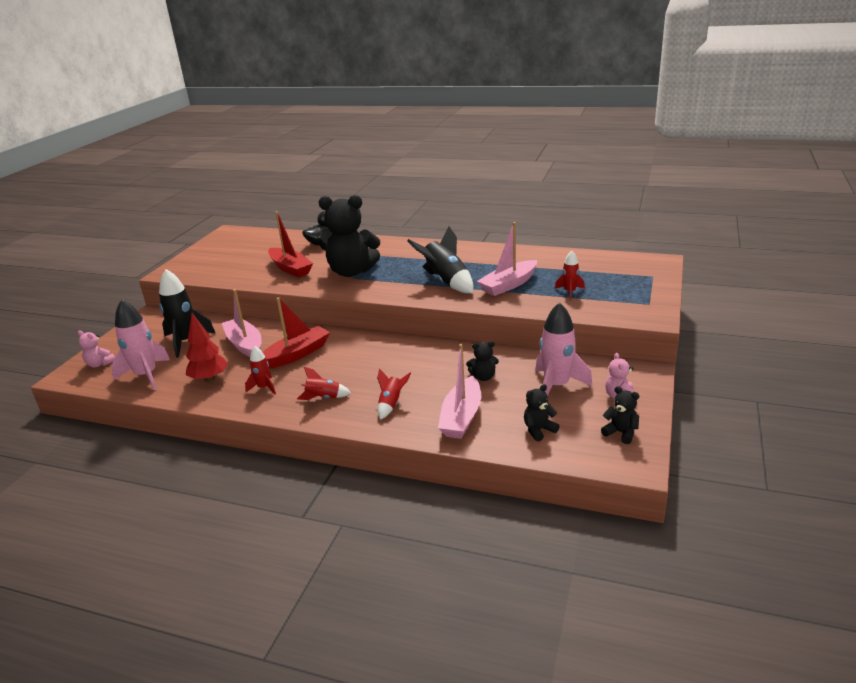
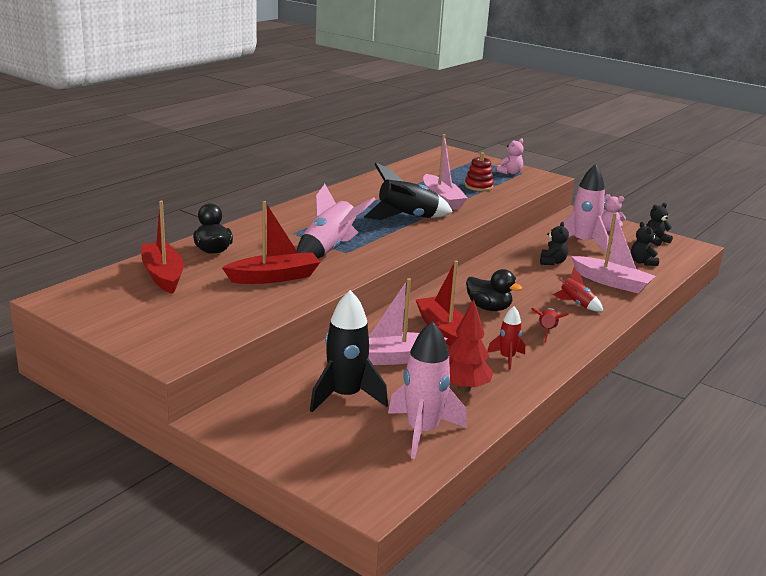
camera: 75 degrees left, 5 degrees down
pink teddy bear [78,331,115,367] -> pink teddy bear moved to [497,138,524,175]
black teddy bear [319,195,380,277] -> pink rocket [297,184,376,259]
red rocket [555,251,585,300] -> red stacking toy [465,152,494,191]
none -> red boat [141,201,184,294]
none -> black duck [466,269,522,311]

